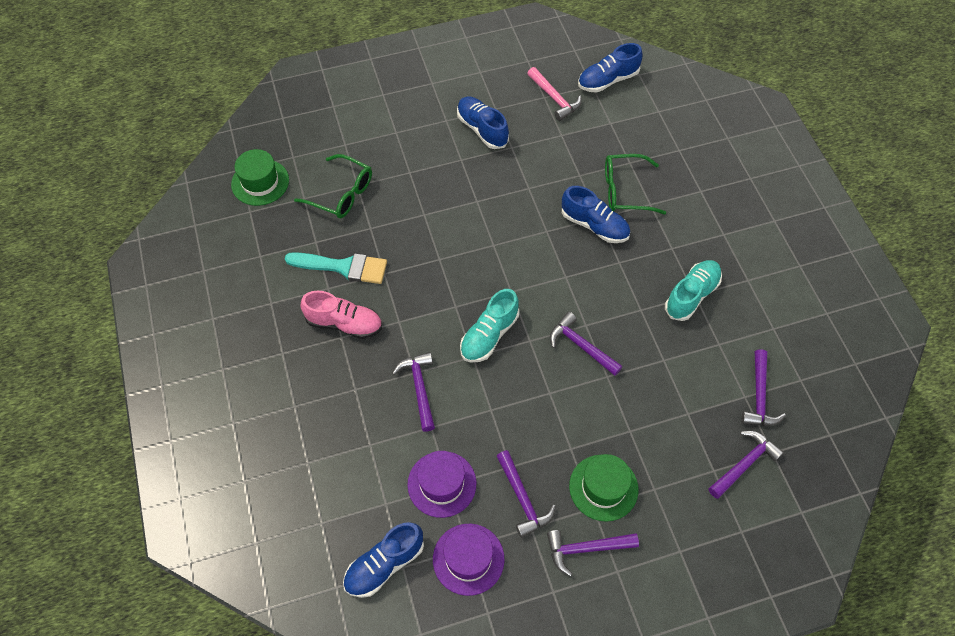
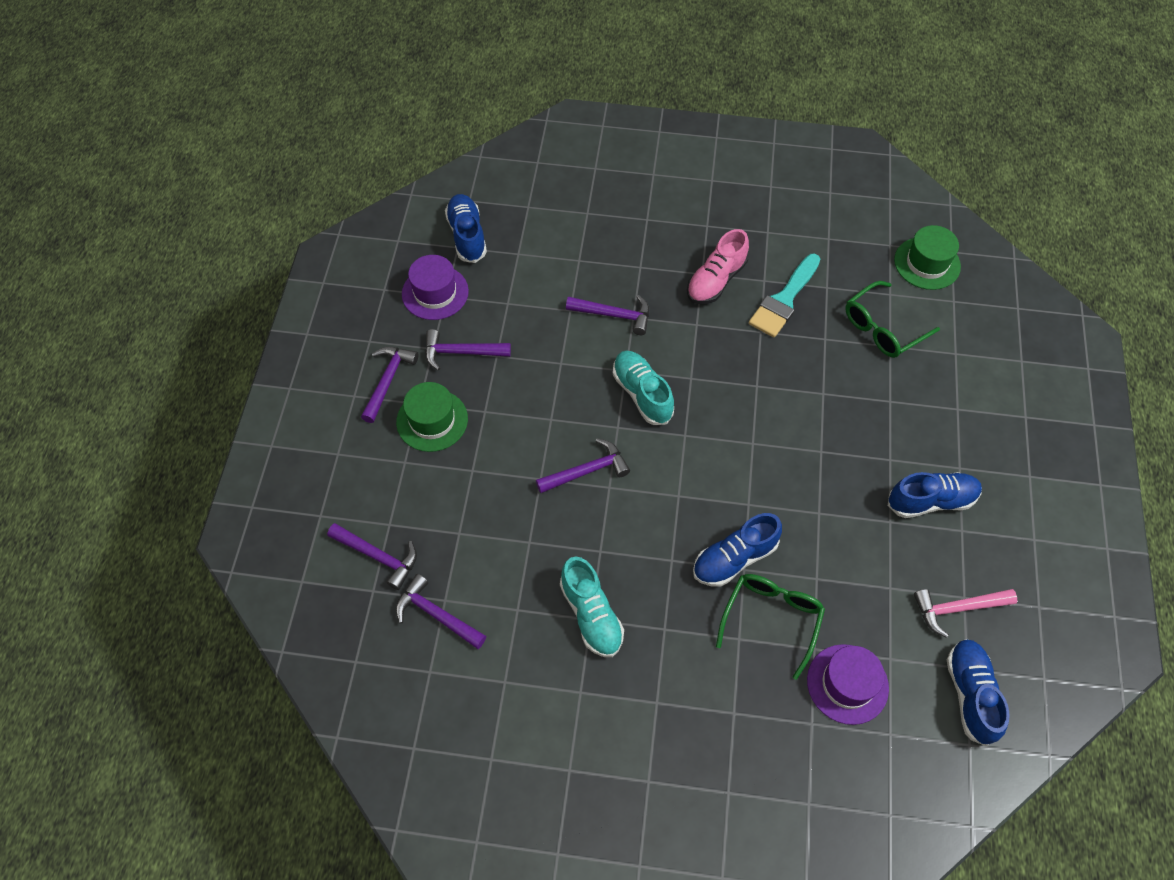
camera: 115 degrees right, 0 degrees up
purple hat [407,451,476,518] -> purple hat moved to [807,644,889,725]
purple hammer [708,431,784,499] -> purple hammer turned 45 degrees counterclockwise [327,523,417,590]

